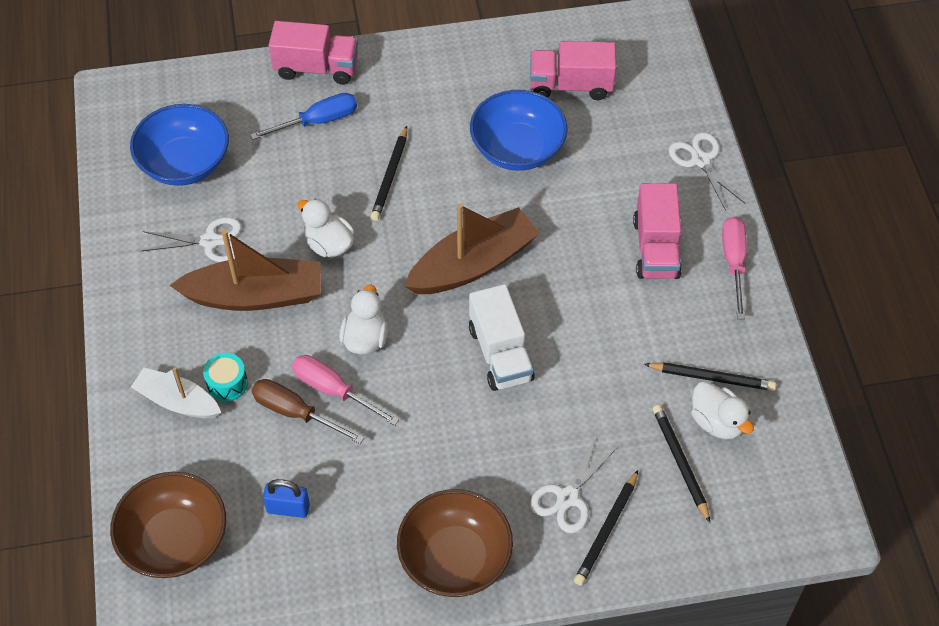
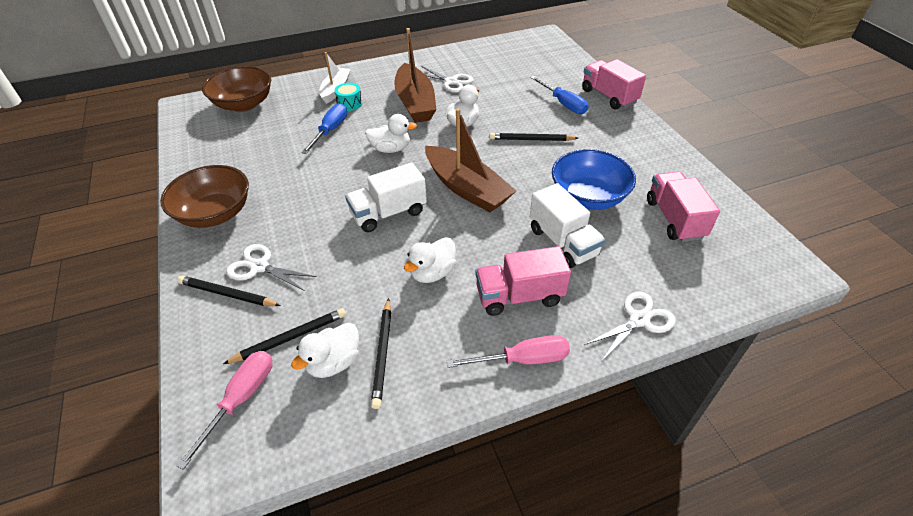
camera: 80 degrees right, 10 degrees down
blue bowl [130,104,229,186] -> none
white scissors [142,217,242,262] -> white scissors turned 45 degrees counterclockwise [421,66,474,92]
brown screwdriver [251,379,364,444] -> blue screwdriver [301,103,347,154]
blue padlock [263,479,310,518] -> none
pink truck [269,21,358,85] -> pink truck turned 150 degrees clockwise [582,59,646,110]
pink screwdriver [292,355,399,426] -> pink screwdriver moved to [176,351,273,470]
none -> white duck [404,237,456,283]
none -> white truck [530,183,605,268]

